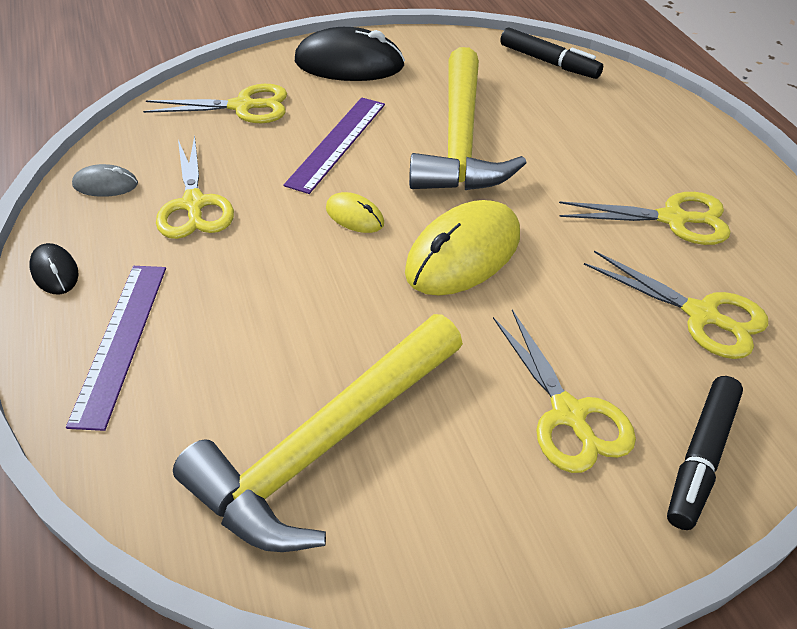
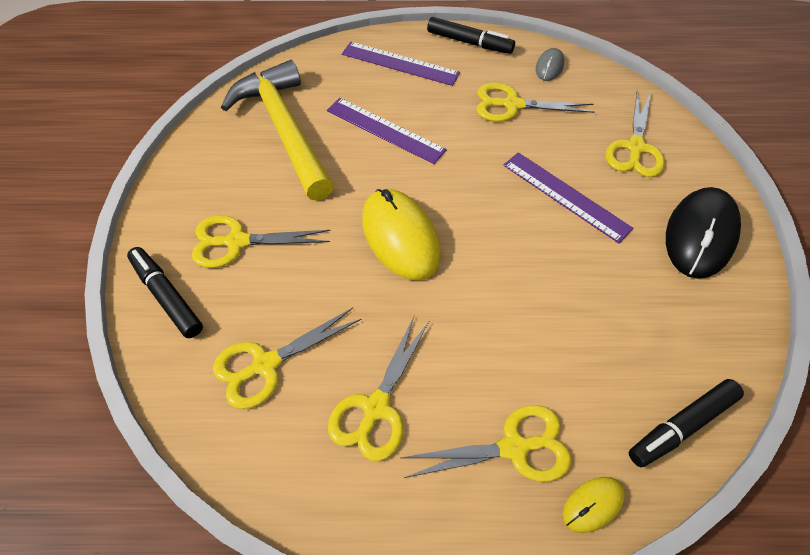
camera: 110 degrees right, 10 degrees up
black mouse [29,243,78,294] -> black marker [427,17,515,54]
yellow mouse [326,192,384,233] -> yellow mouse moved to [563,477,625,533]
yellow hammer [409,47,526,190] -> none
none -> purple ruler [327,98,447,164]
none -> yellow scissors [401,405,571,482]

